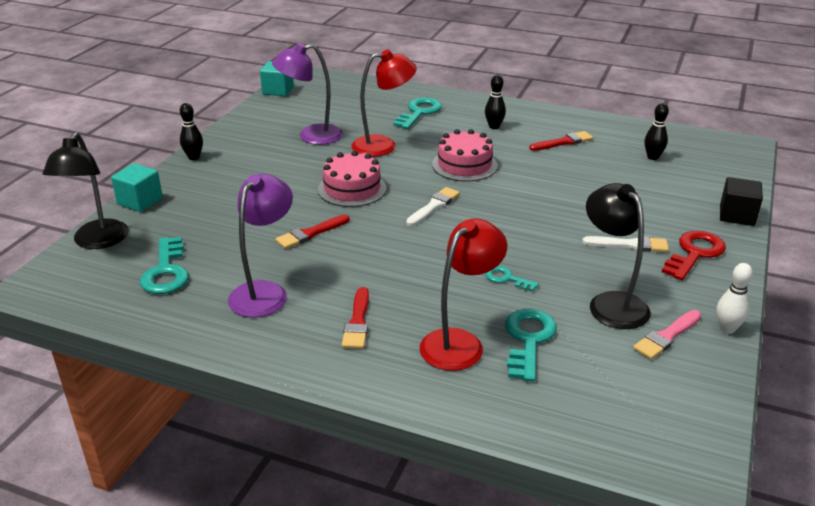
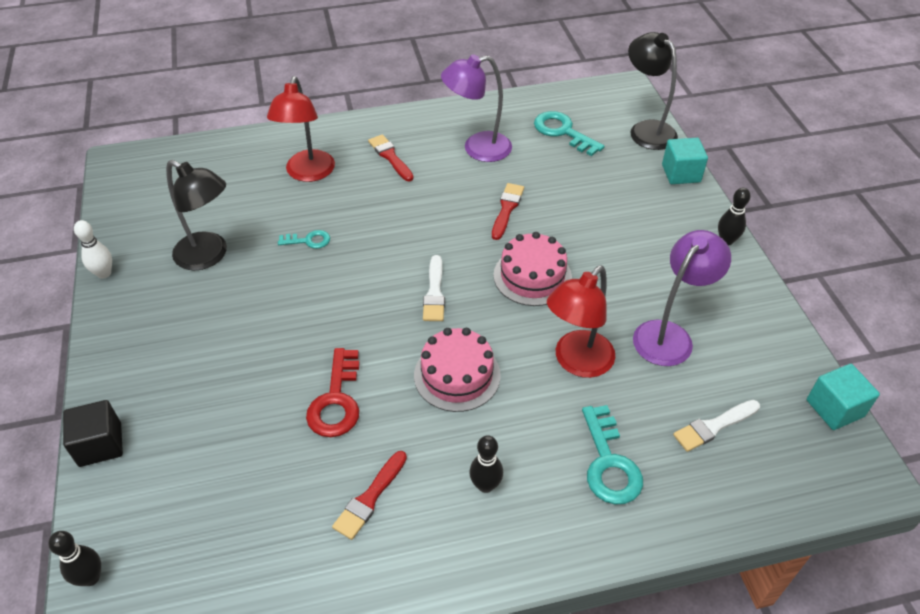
camera: 145 degrees right, 15 degrees up
purple lamp [228,174,293,317] -> purple lamp turned 90 degrees clockwise [441,54,512,162]
turquoise key [505,309,557,382] -> none
white brush [582,236,669,252] -> white brush moved to [673,400,760,452]
pink brush [633,310,701,359] -> none
black bowling pin [644,103,669,160] -> black bowling pin moved to [48,531,101,586]
red key [662,231,726,280] -> red key moved to [306,348,360,437]

